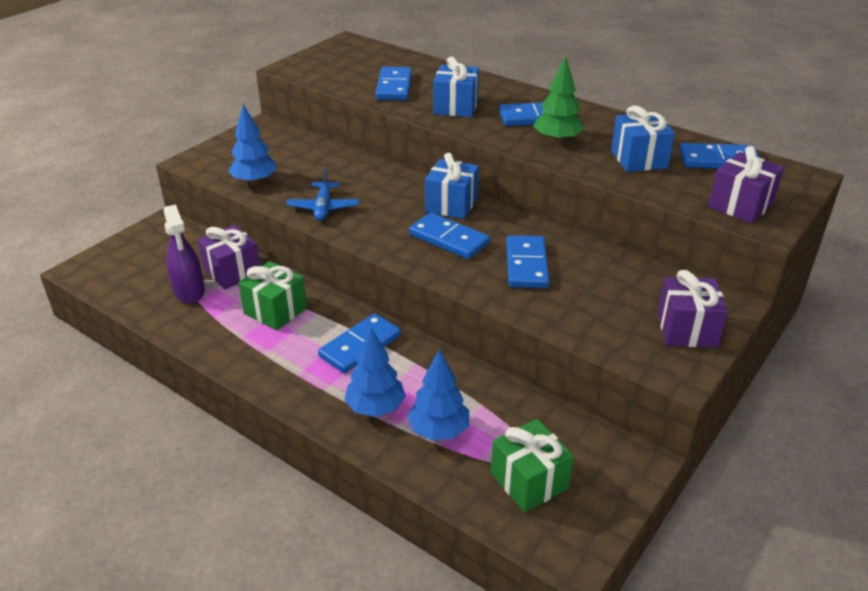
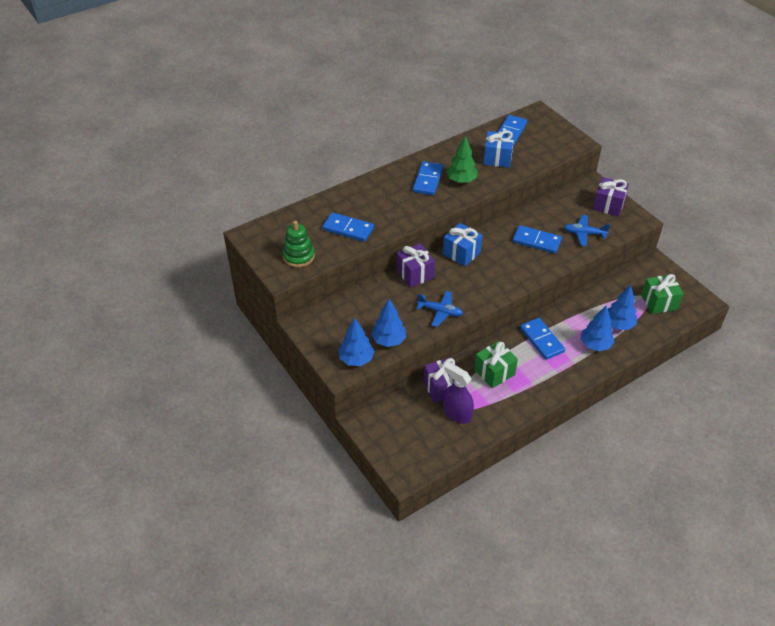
camera: 70 degrees left, 10 degrees up
purple spray bottle [164,204,205,304] -> purple spray bottle turned 135 degrees counterclockwise [443,362,474,424]
blue domino [409,212,490,259] -> none
blue gift [433,57,479,117] -> none
purple gift [708,146,784,224] -> purple gift moved to [397,243,435,287]
none -> green stacking toy [282,221,315,267]
none -> blue tree [339,318,374,366]
none -> blue plane [564,215,610,246]

